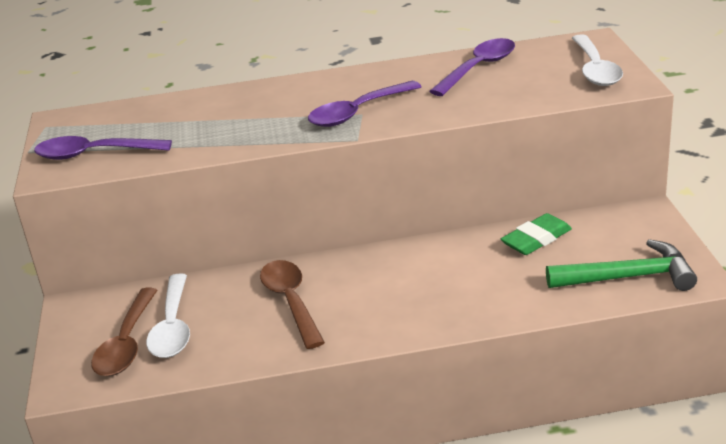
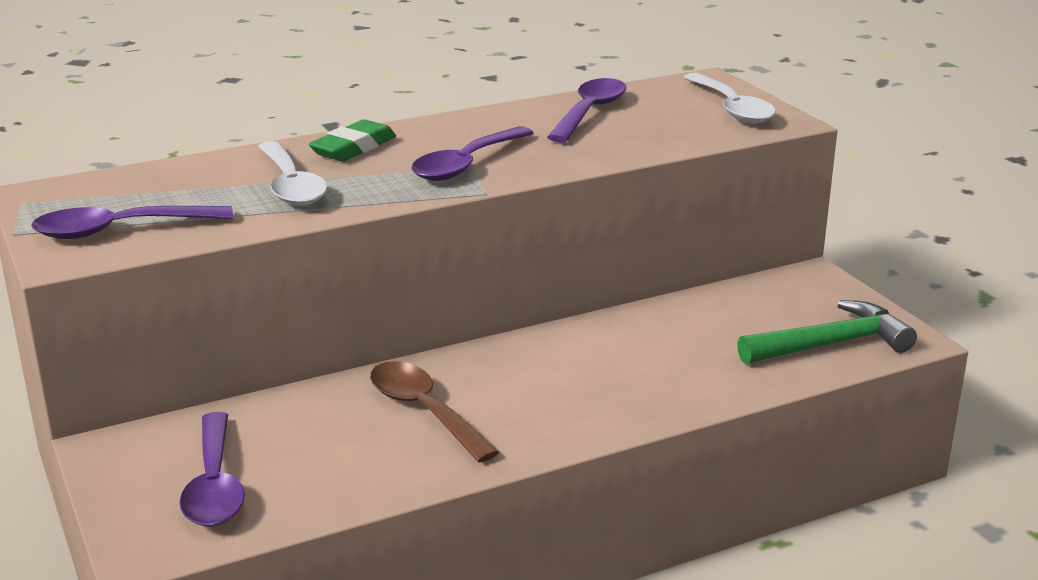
camera: 20 degrees left, 5 degrees down
brown spoon [91,288,158,376] -> purple spoon [179,412,245,527]
white spoon [146,273,190,358] -> white spoon moved to [258,141,327,206]
green eraser [501,213,572,255] -> green eraser moved to [309,119,396,161]

